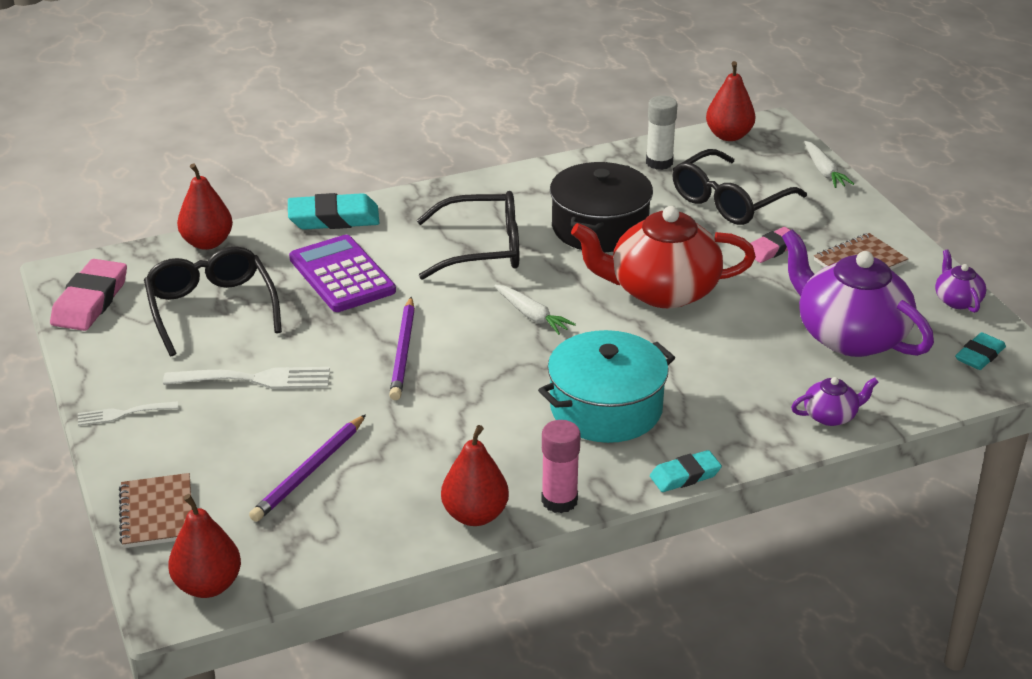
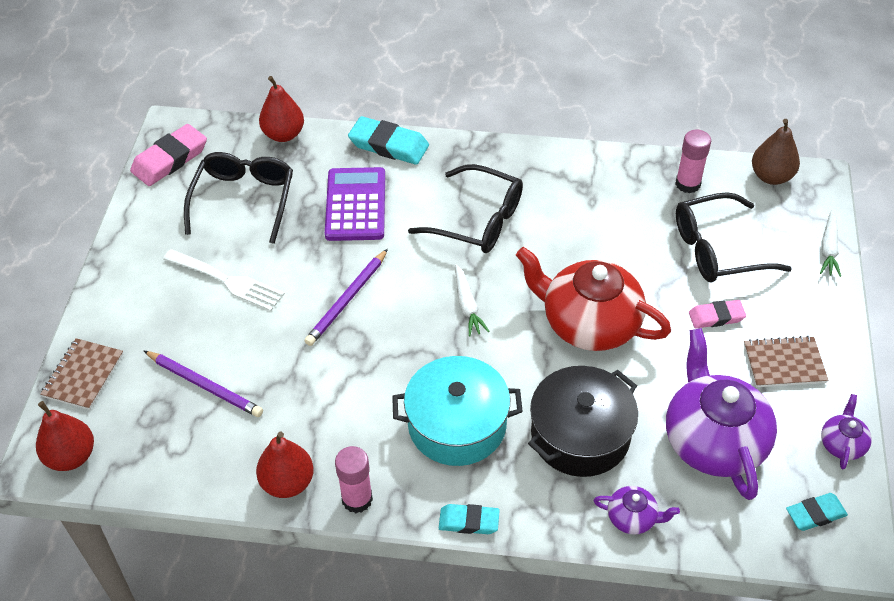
camera: 30 degrees right, 15 degrees up
white fork [78,401,178,426] -> none
purple pencil [249,414,366,522] -> purple pencil turned 120 degrees counterclockwise [143,350,263,417]
black pot [550,162,653,252] -> black pot moved to [528,366,638,477]
white glue stick [646,96,677,170] -> pink glue stick [675,130,711,193]
red pear [706,61,756,141] -> brown pear [752,119,800,185]

